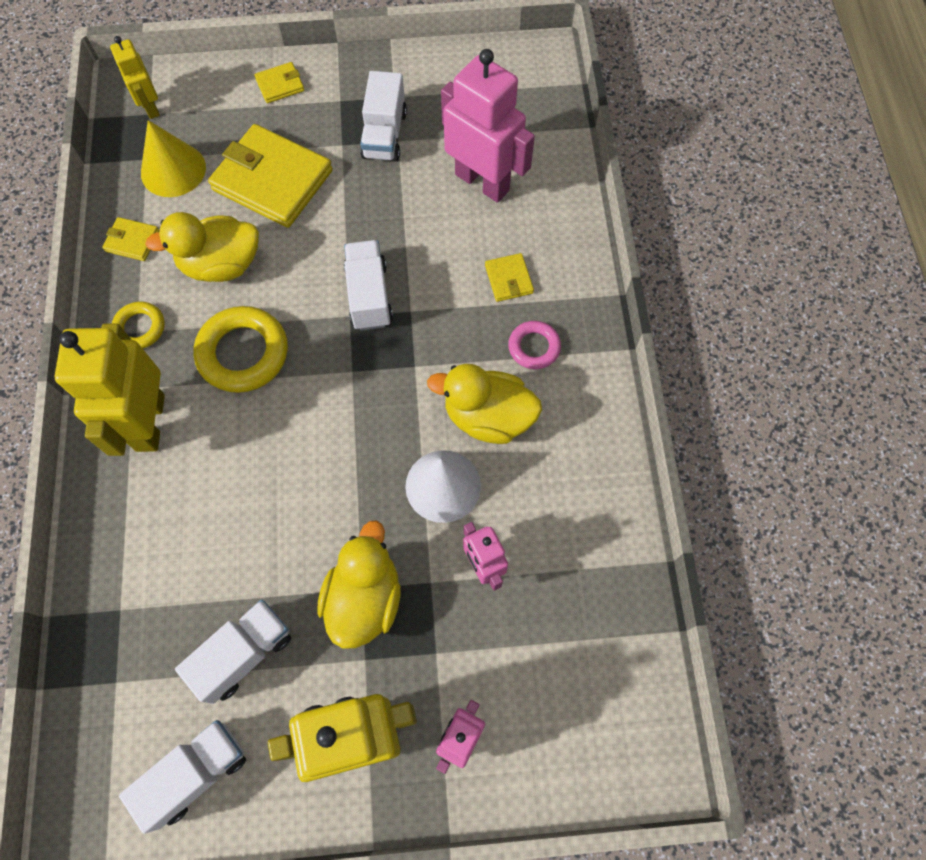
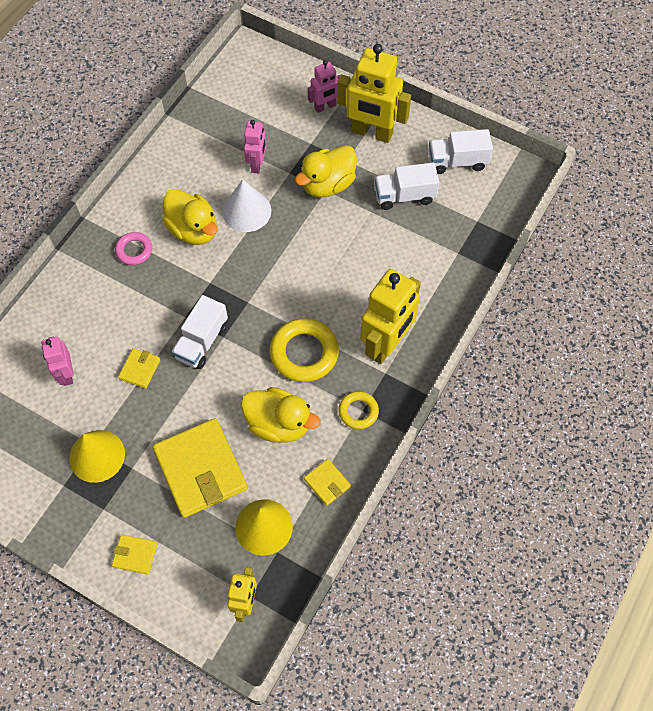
camera: 145 degrees left, 5 degrees down
white truck [360,71,407,162] -> yellow cone [69,430,125,483]
pink robot [441,49,535,203] -> pink robot [41,337,74,386], size x0.54
yellow wallet [485,253,534,302] -> yellow wallet moved to [118,348,160,388]

